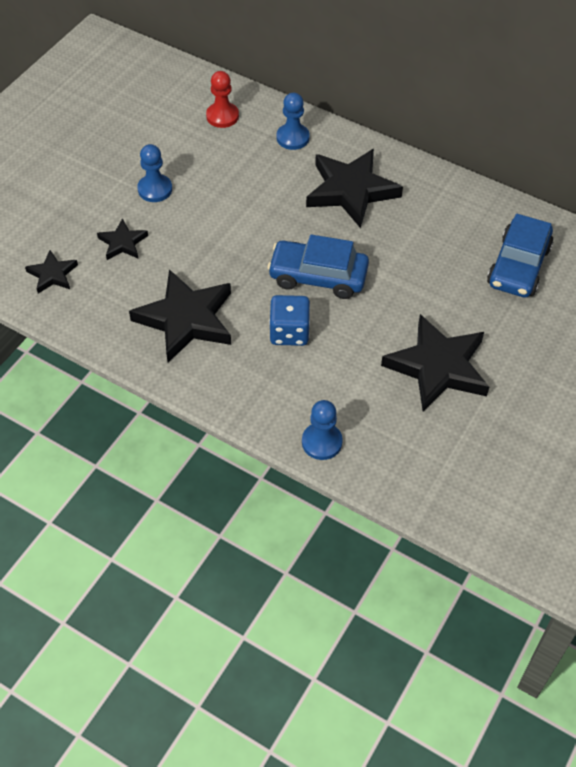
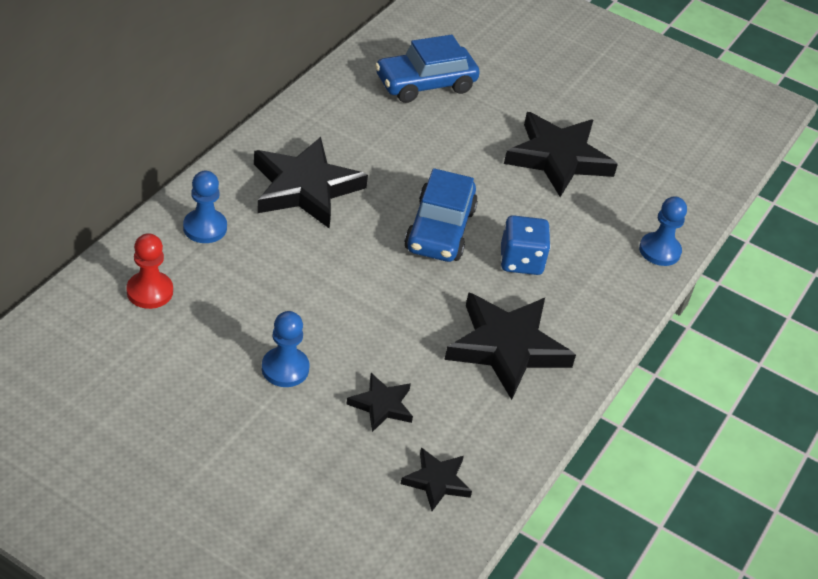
camera: 95 degrees left, 10 degrees down
blue car [487,214,553,298] -> blue car turned 135 degrees clockwise [375,35,480,103]

